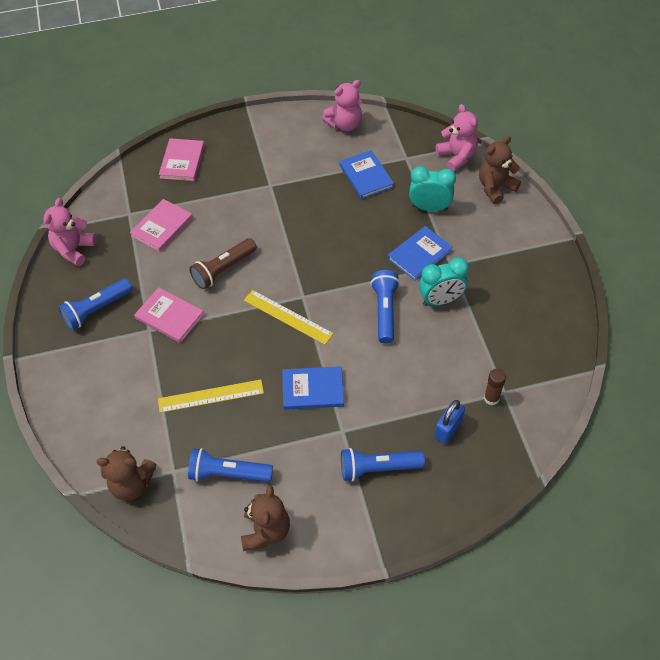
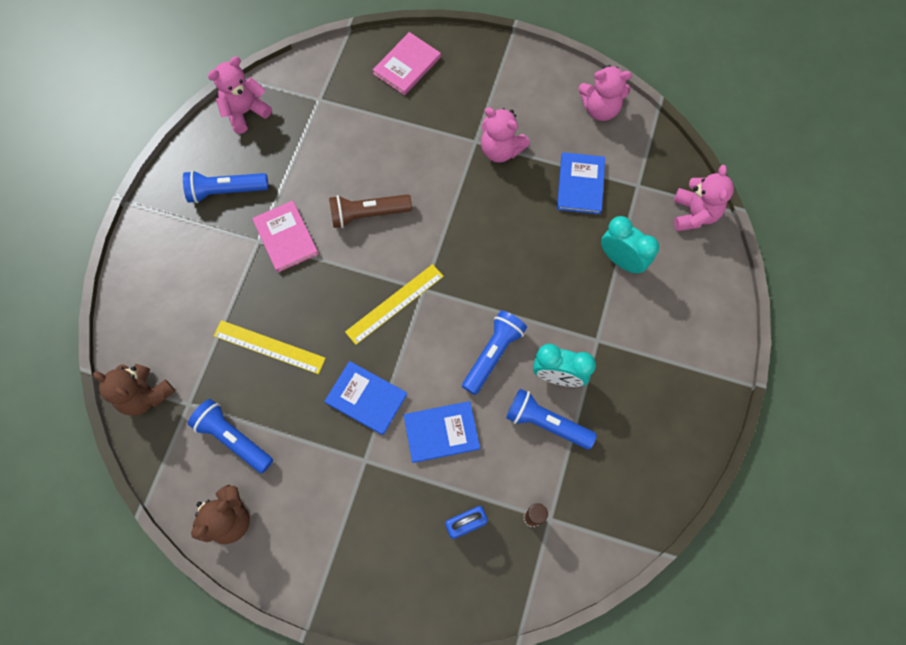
camera: 30 degrees right, 15 degrees up
pink book [130,199,193,252] -> none
yellow ruler [244,290,334,345] -> yellow ruler turned 75 degrees clockwise [345,264,444,345]
blue flashlight [341,448,425,481] -> blue flashlight moved to [506,389,597,449]
blue book [387,226,453,281] -> blue book moved to [404,401,480,463]
brown teddy bear [479,136,521,204] -> none
none -> pink teddy bear [481,107,530,163]

